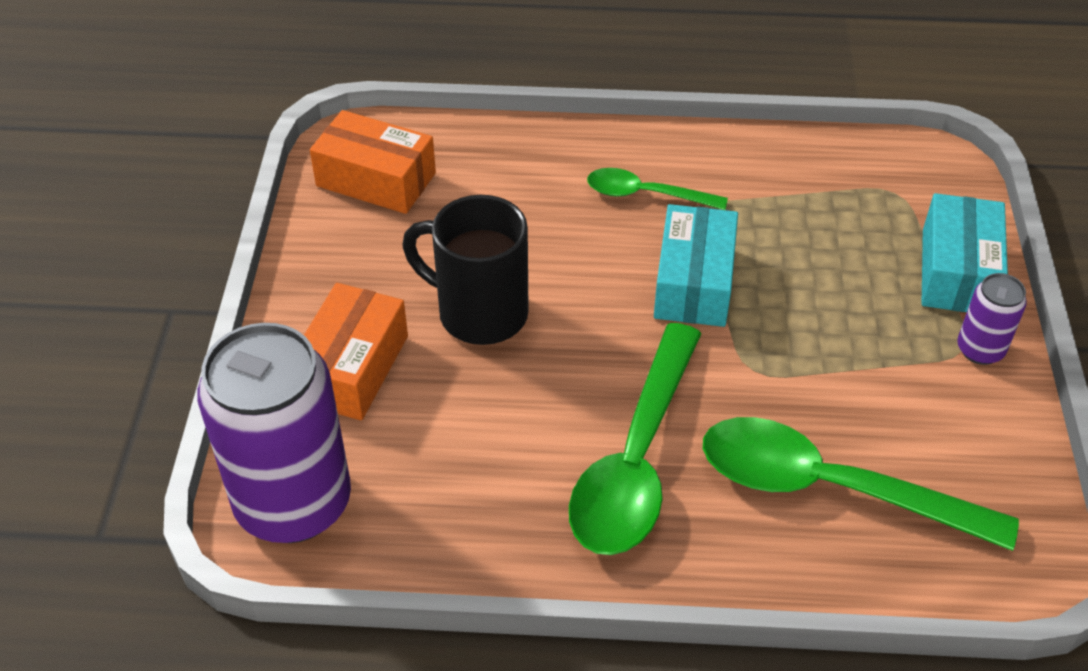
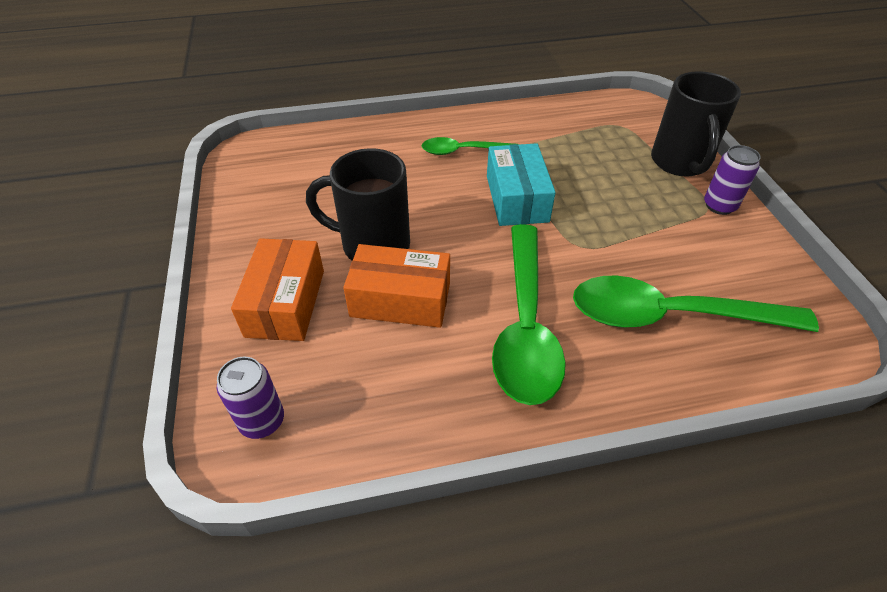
camera: 15 degrees left, 0 degrees up
purple can [197,323,351,543] -> purple can [217,357,284,439], size x0.46
orange box [310,110,436,214] -> orange box moved to [343,244,450,328]
turquoise box [921,193,1008,312] -> black mug [651,71,741,177]

